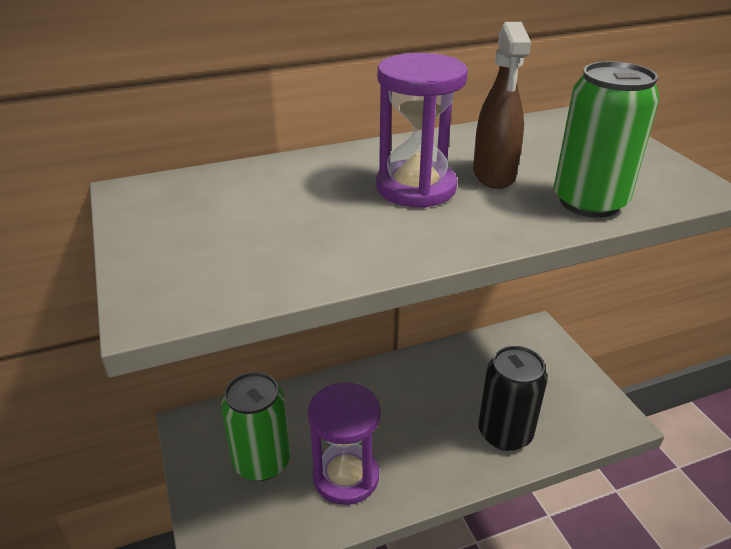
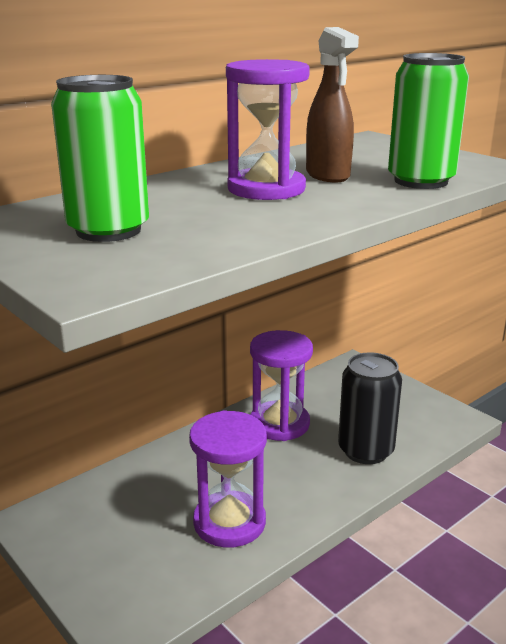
camera: 20 degrees left, 10 degrees down
green can [221,372,290,481] -> green can moved to [51,75,149,242]
none -> purple hourglass [250,330,313,441]

